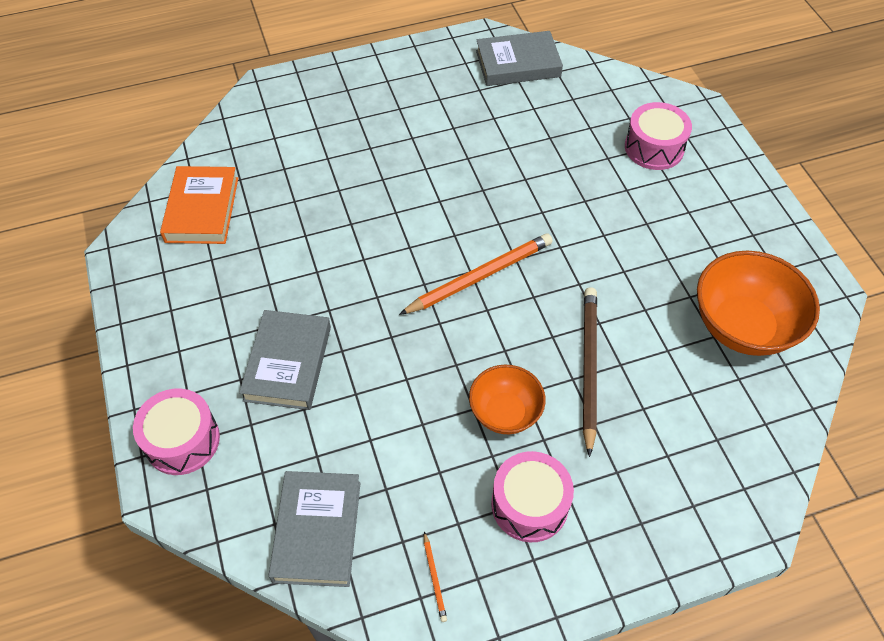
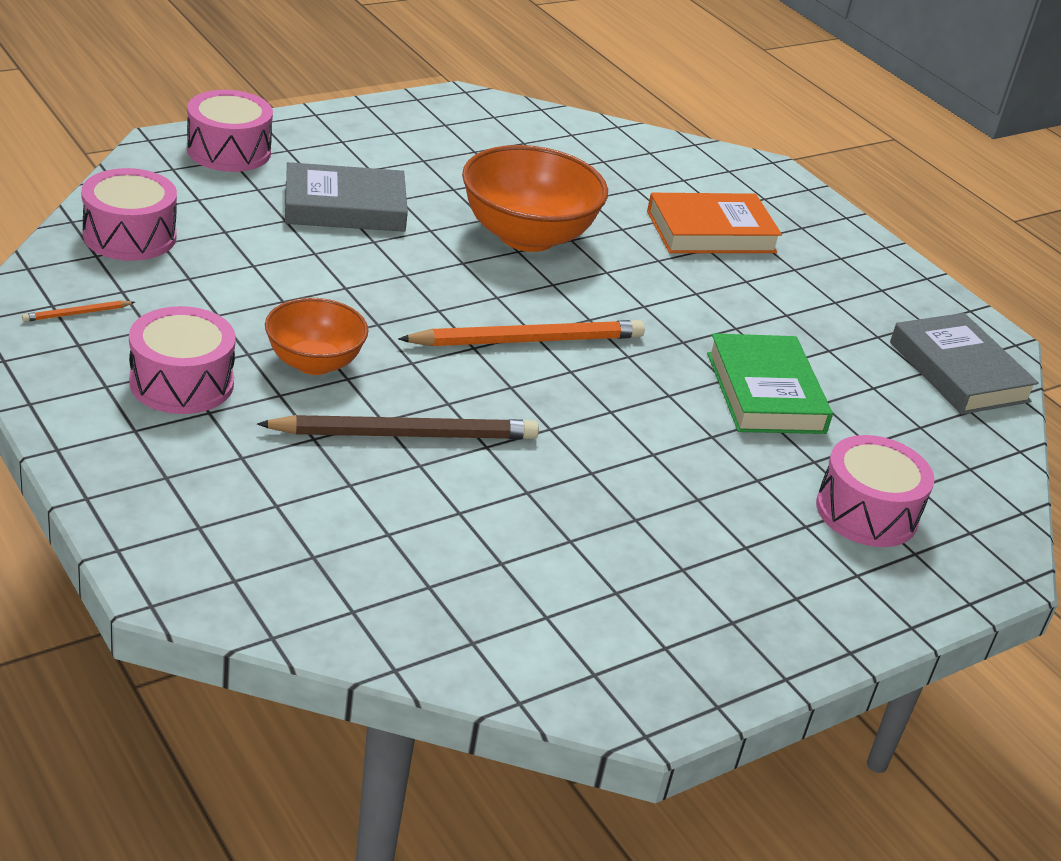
camera: 70 degrees right, 20 degrees down
orange book [160,166,238,244] -> orange book moved to [647,193,782,253]
grey book [268,471,360,587] -> pink drum [81,168,177,261]
orange pencil [399,234,553,315] -> orange pencil turned 60 degrees counterclockwise [398,320,645,346]
orange bowl [697,251,820,356] -> orange bowl moved to [462,145,608,252]
none -> green book [707,333,833,434]

